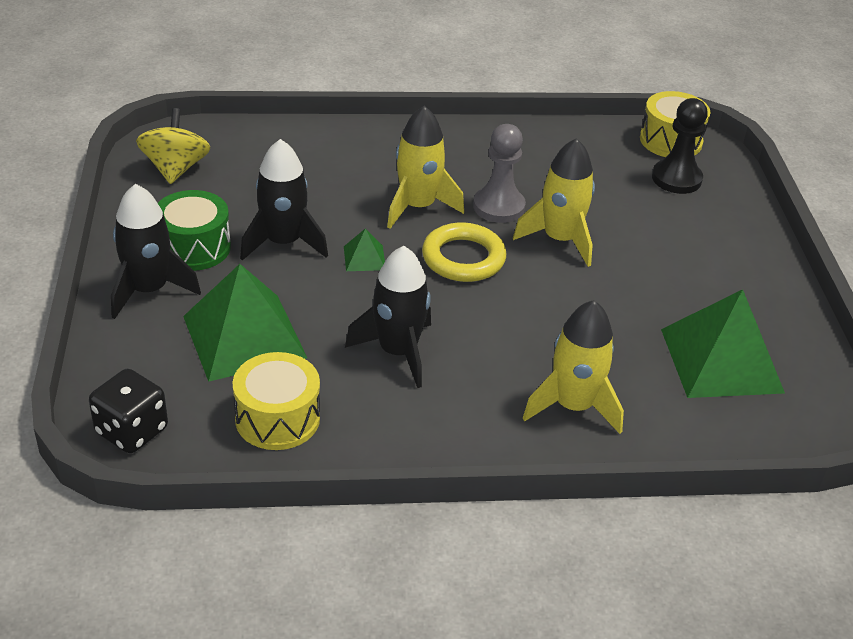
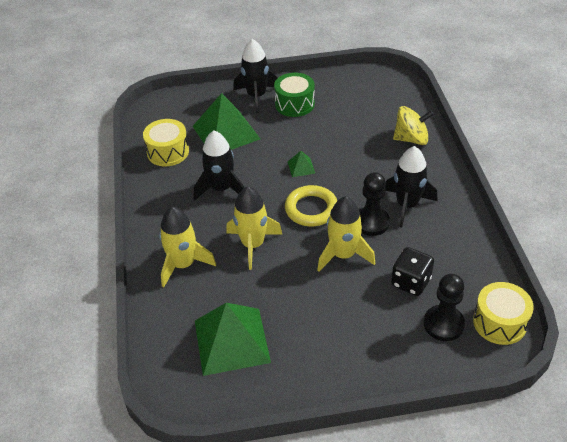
camera: 90 degrees right, 5 degrees up
black dice [89,369,168,453] -> black dice moved to [391,247,434,296]
yellow spinning top [136,108,210,184] -> yellow spinning top moved to [393,106,434,145]
black rocket [240,139,328,261] -> black rocket moved to [385,146,437,227]
yellow rocket [387,106,464,228] -> yellow rocket moved to [226,186,282,270]
grey pawn [473,124,526,223] -> black pawn [359,172,390,236]

